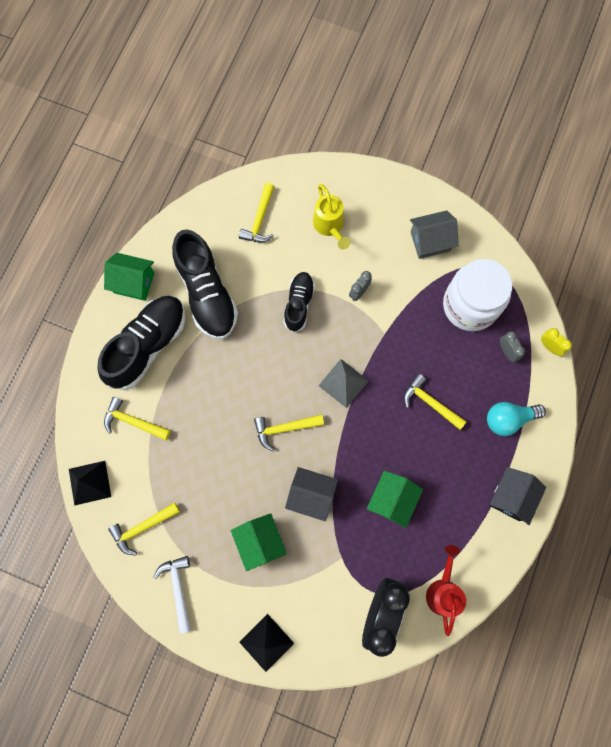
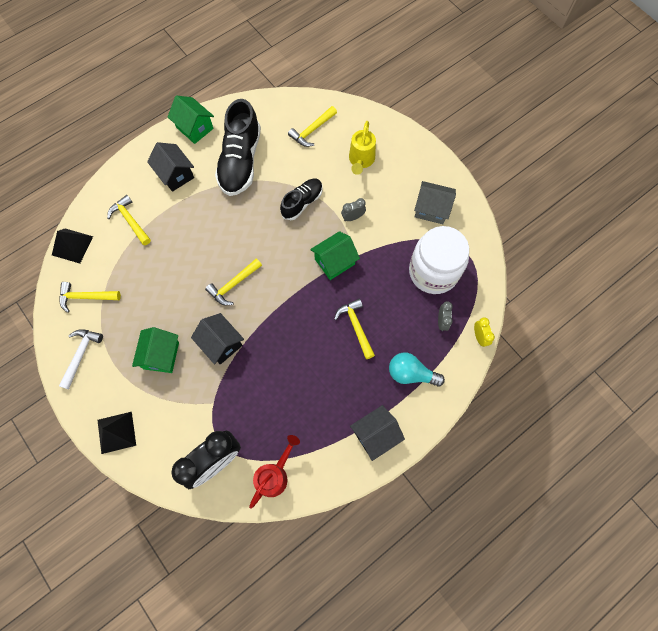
camera: 30 degrees right, 5 degrees down
black shoe [98,296,185,390] -> black house [147,142,194,192]
yellow hammer [254,414,324,451] -> yellow hammer turned 60 degrees counterclockwise [205,258,262,305]
grey pyramid [319,359,369,408] -> none
green house [367,471,423,528] -> green house moved to [310,231,360,280]

